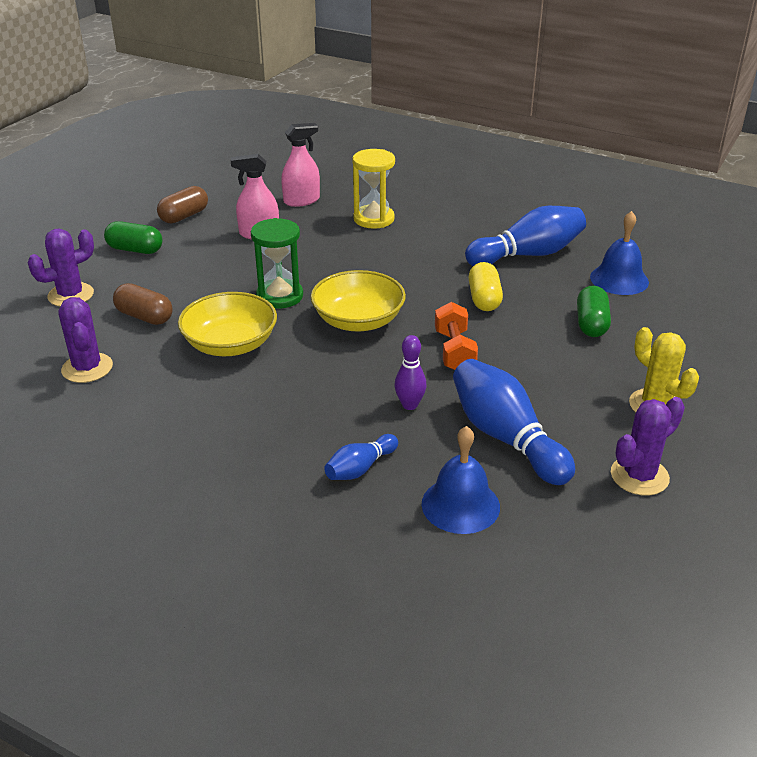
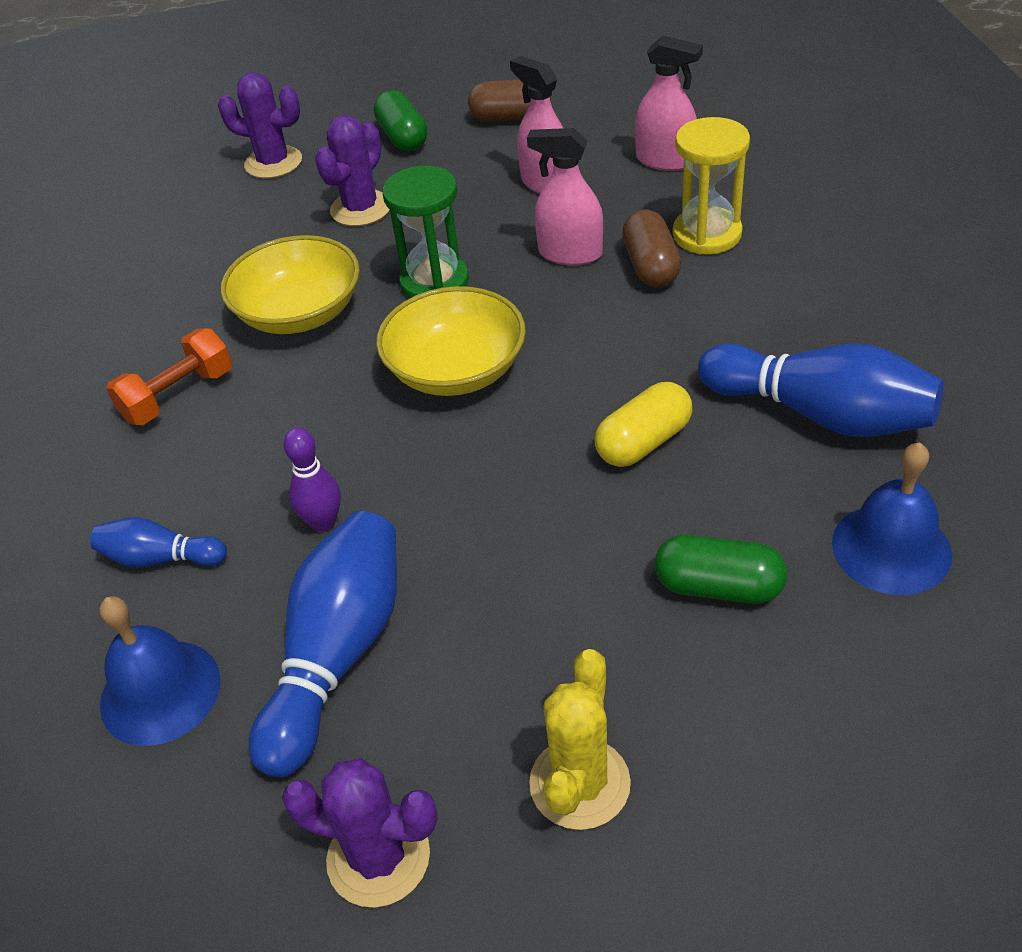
camera: 55 degrees right, 10 degrees up
purple cactus [58,297,113,383] -> purple cactus moved to [315,115,390,226]
brown capsule [113,283,173,325] -> brown capsule moved to [622,209,681,287]
orange dumbbell [435,302,478,370] -> orange dumbbell moved to [106,328,232,425]
green capsule [577,286,611,337] -> green capsule turned 45 degrees clockwise [655,535,787,604]
none -> pink spray bottle [527,128,603,265]

